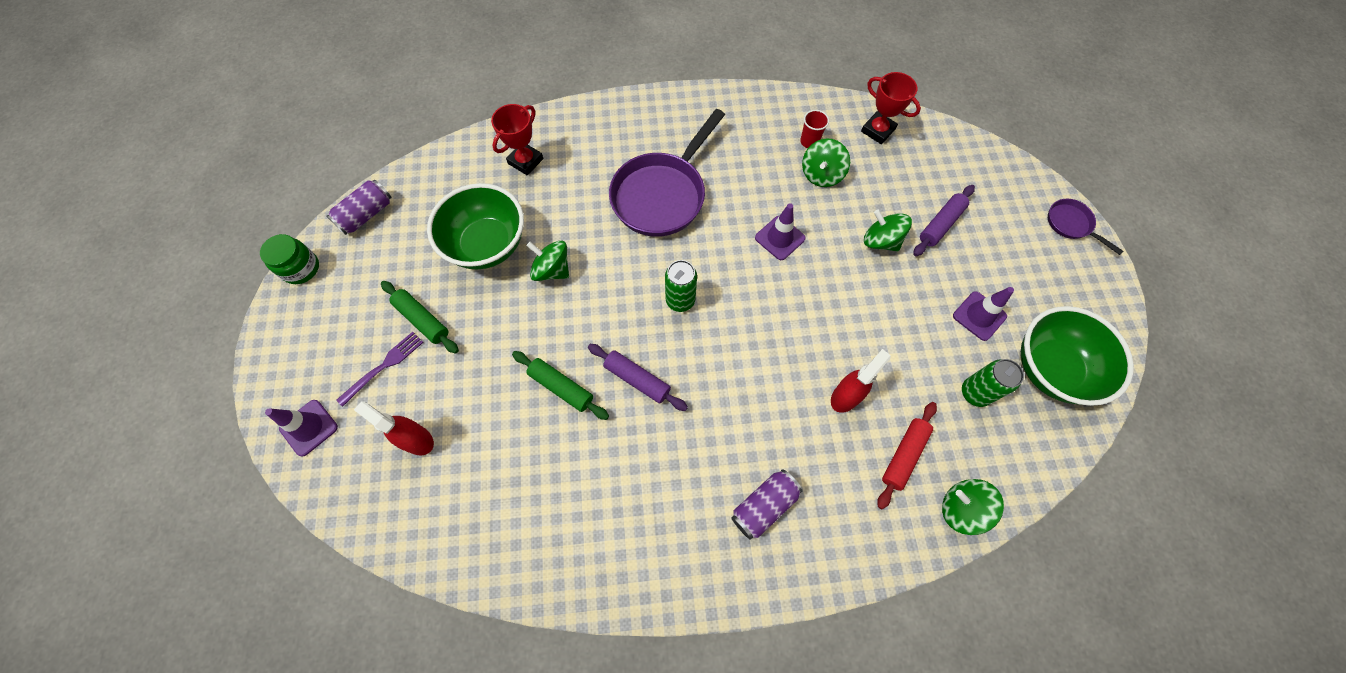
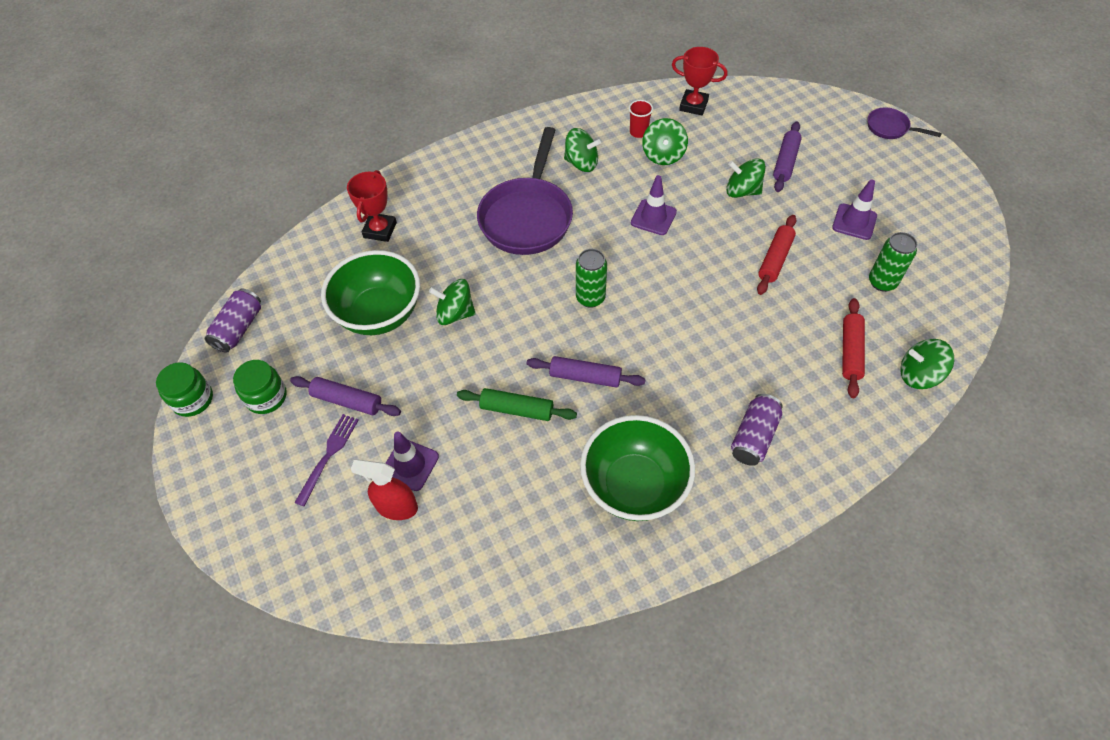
camera: 20 degrees left, 10 degrees down
purple traffic cone [265,400,338,457] -> purple traffic cone moved to [385,432,439,491]
green rolling pin [381,281,459,353] -> purple rolling pin [290,376,401,416]
red spray bottle [831,349,891,413] -> none
green bowl [1021,306,1134,406] -> green bowl moved to [580,415,695,521]
none -> green jar [233,360,287,414]
none -> green spinning top [564,128,601,172]
none -> red rolling pin [757,215,796,295]

